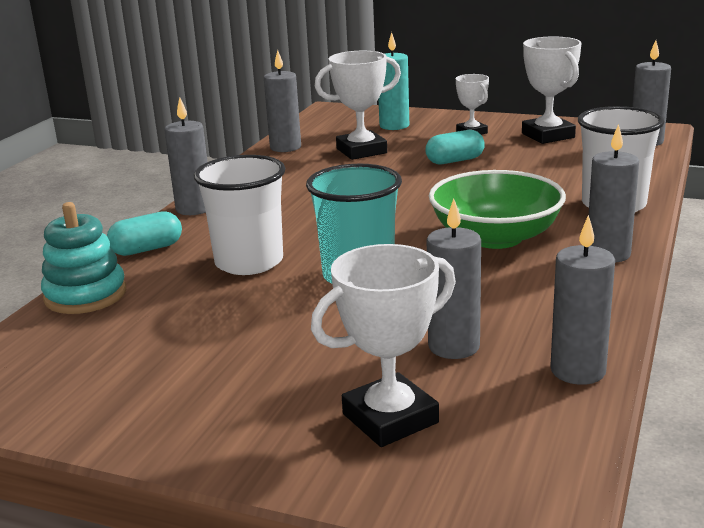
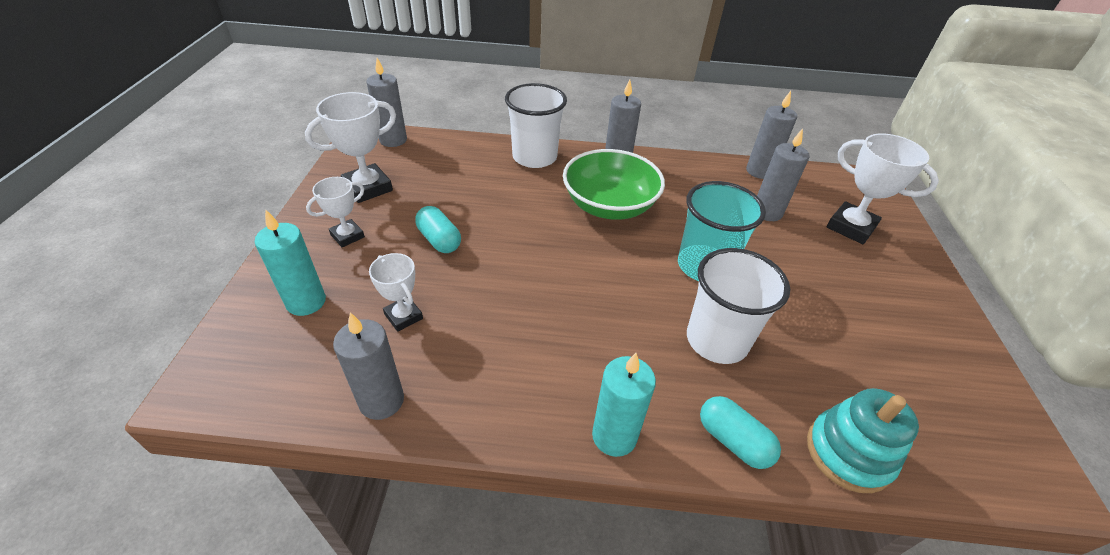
camera: 110 degrees left, 20 degrees up
grey candle [164,98,208,215] -> turquoise candle [592,353,656,457]
white trophy [315,51,401,160] -> white trophy [369,253,423,332], size x0.61

